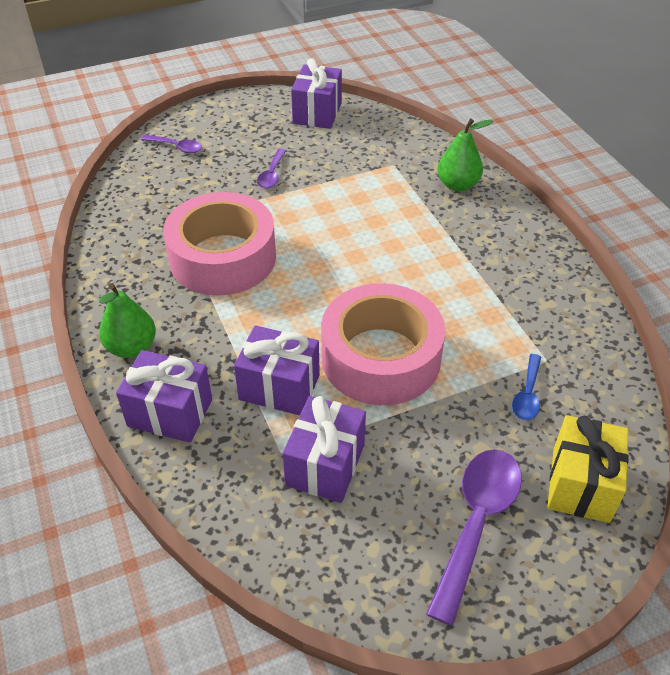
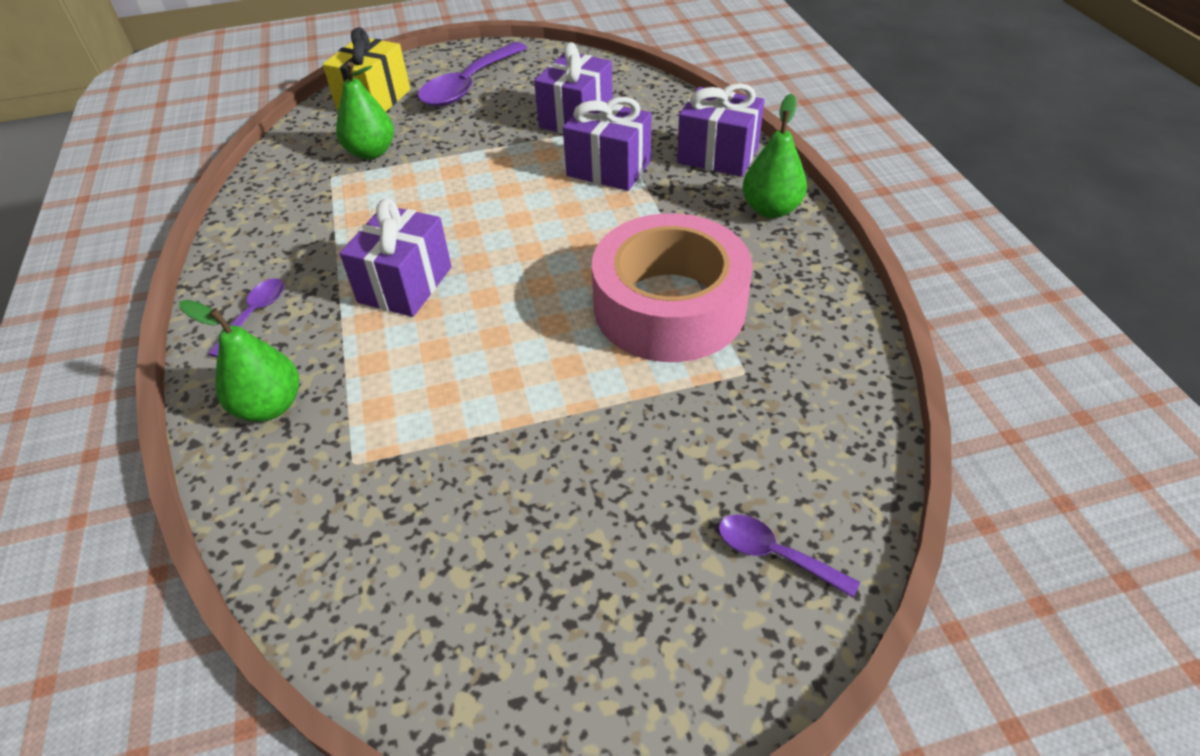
camera: 170 degrees left, 0 degrees up
purple spoon [257,149,286,189] -> purple spoon moved to [208,279,284,358]
purple gift [291,58,342,129] -> purple gift moved to [340,199,452,317]
pink tape [321,283,445,405] -> none
blue spoon [512,354,541,420] -> green pear [336,62,394,159]

